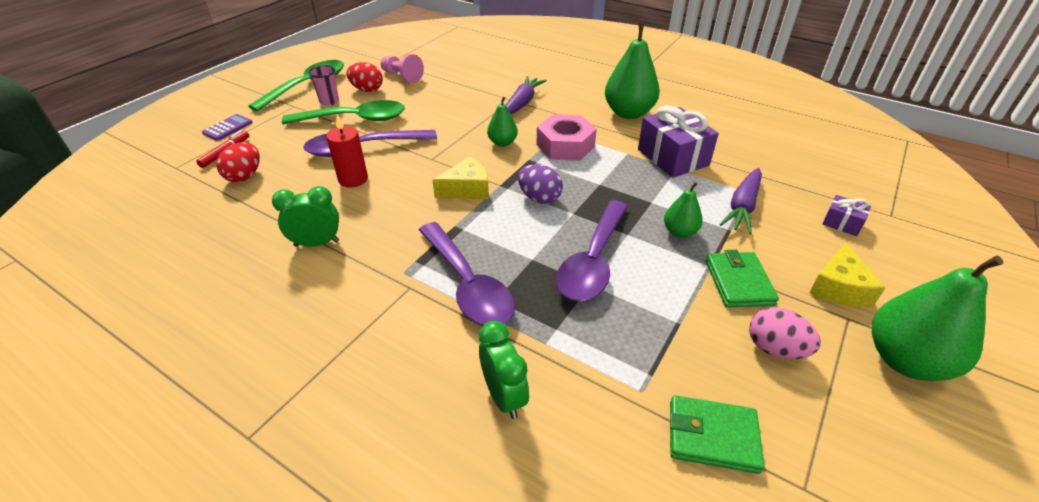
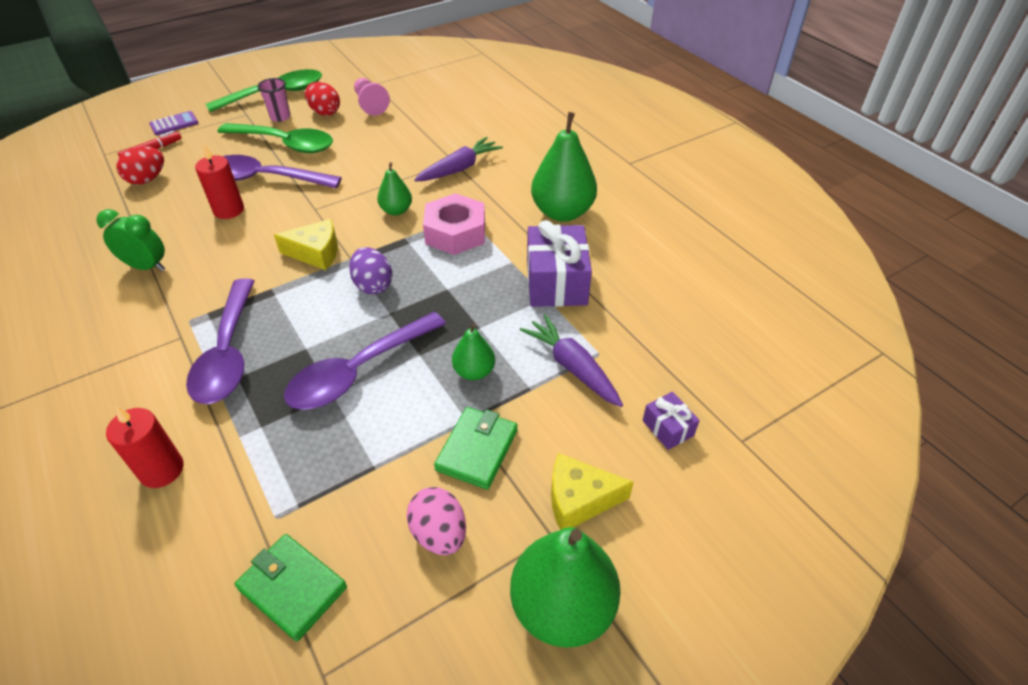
camera: 25 degrees right, 5 degrees up
green clock [479,321,529,419] -> red candle [106,406,184,488]
purple carrot [720,168,762,234] -> purple carrot turned 90 degrees clockwise [520,314,623,407]
yellow cheese [809,242,885,307] -> yellow cheese turned 45 degrees clockwise [551,453,634,530]

